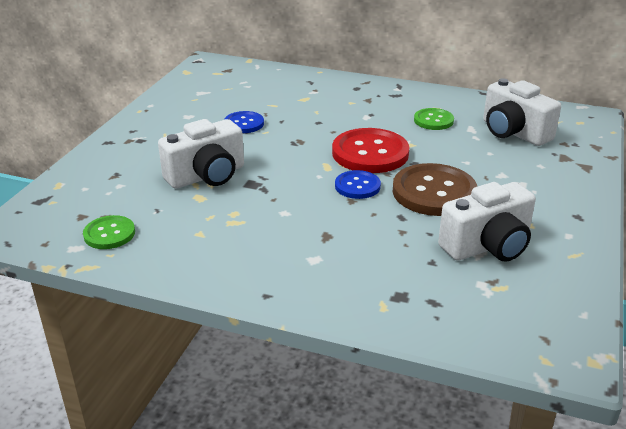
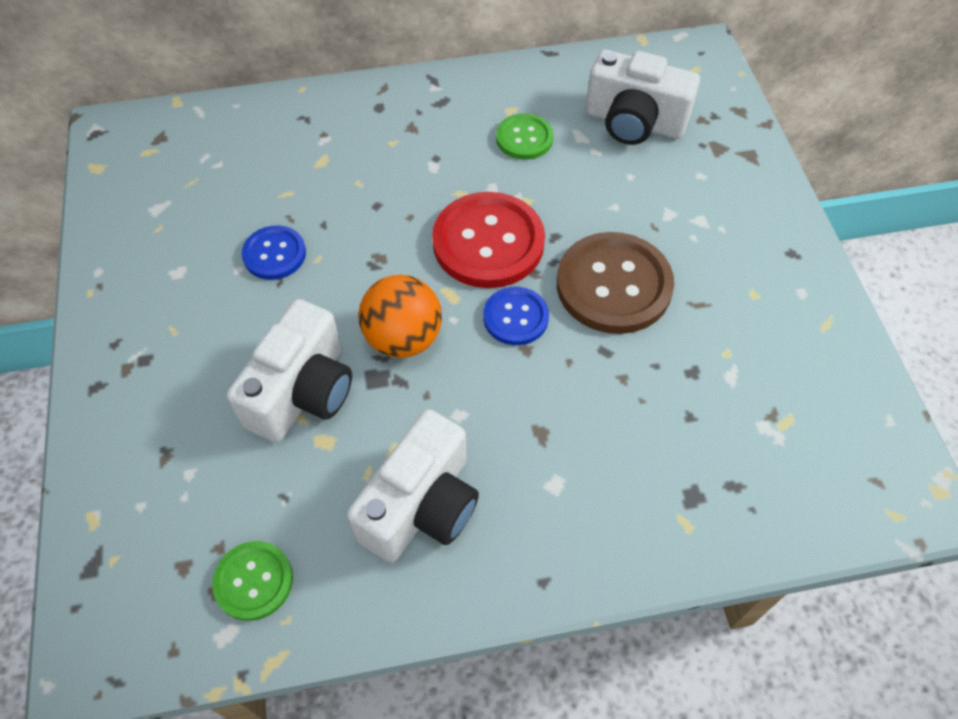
camera: 30 degrees left, 25 degrees up
white camera [438,182,536,262] -> white camera moved to [347,409,479,563]
none -> orange ball [358,275,442,358]

